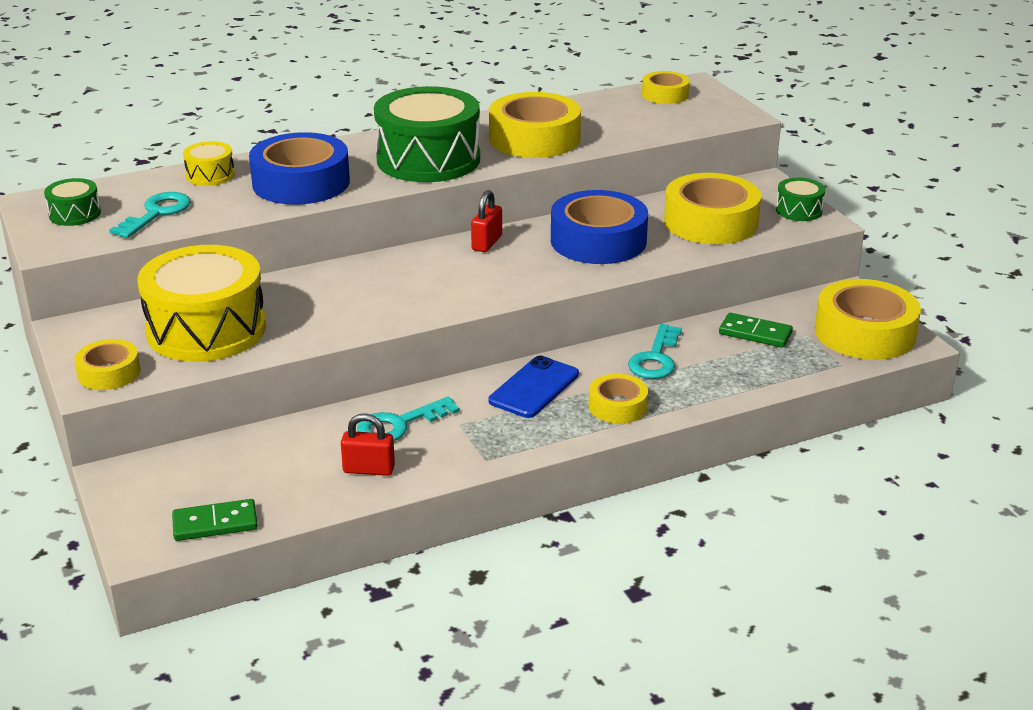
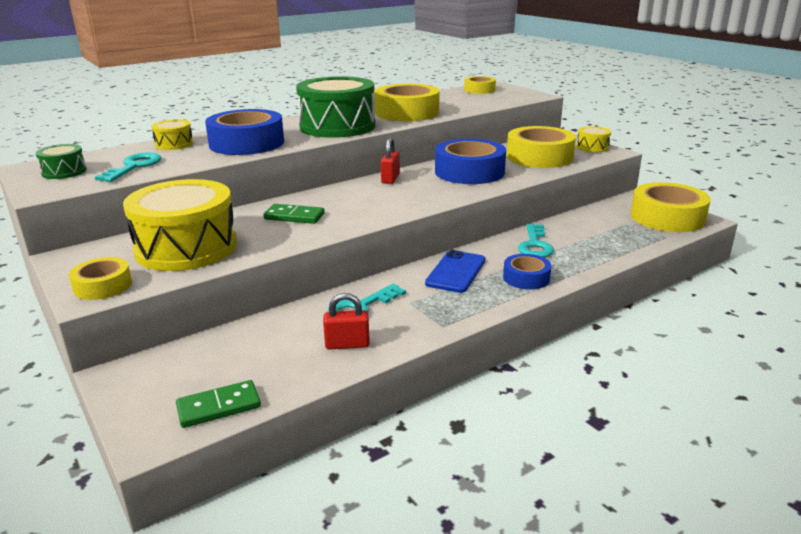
camera: 10 degrees left, 5 degrees down
yellow tape [589,374,648,424] -> blue tape [503,254,551,289]
green domino [719,313,793,348] -> green domino moved to [263,204,325,224]
green drum [776,178,825,221] -> yellow drum [576,126,611,153]

